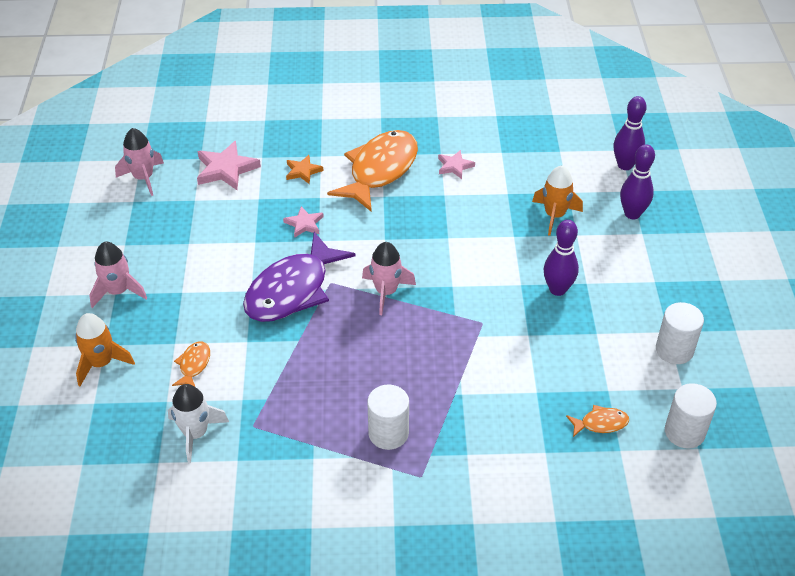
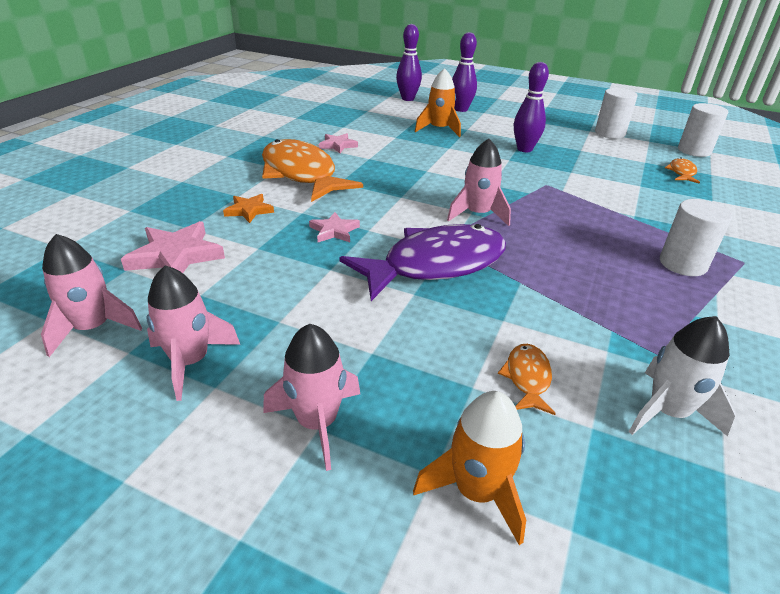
camera: 65 degrees left, 10 degrees down
orange fish [172,341,210,386] -> orange fish turned 60 degrees clockwise [498,344,556,415]
purple fish [243,232,356,322] -> purple fish turned 90 degrees counterclockwise [339,224,506,301]
none -> pink rocket [146,265,240,401]

